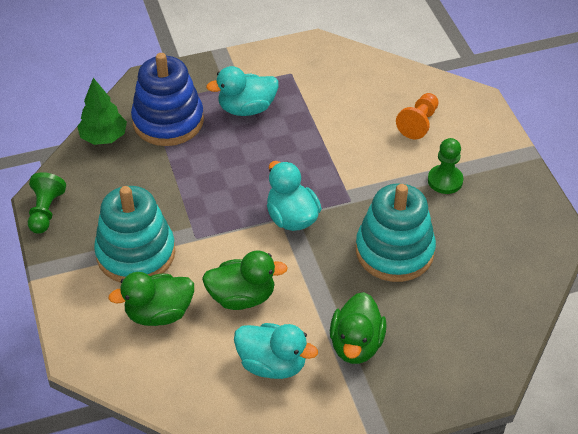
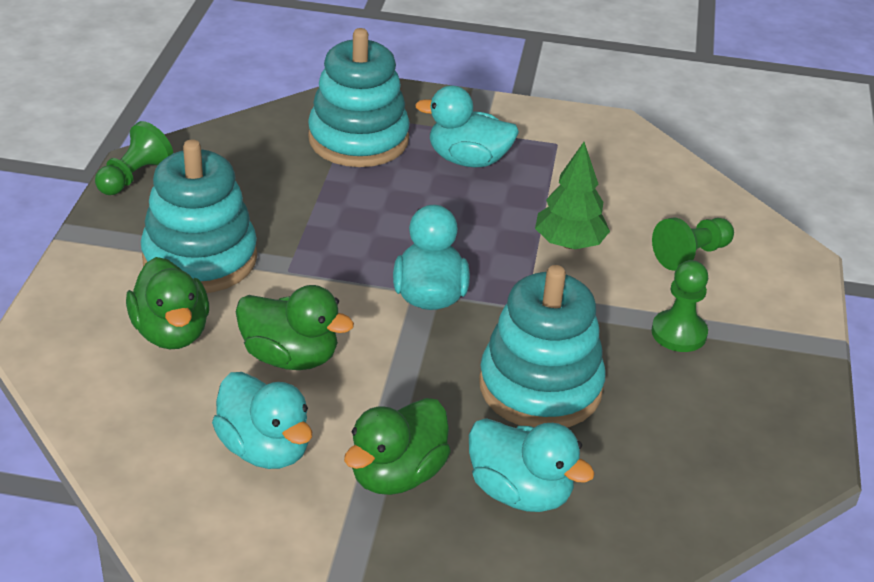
camera: 25 degrees right, 10 degrees down
green tree [77,78,127,145] -> green tree moved to [535,142,610,249]
green duck [108,272,194,326] -> green duck turned 120 degrees counterclockwise [126,257,209,349]
blue stacking toy [131,53,204,146] -> turquoise stacking toy [308,28,410,167]
orange pawn [396,93,438,139] -> green pawn [652,217,734,271]
none -> turquoise duck [469,418,595,512]

